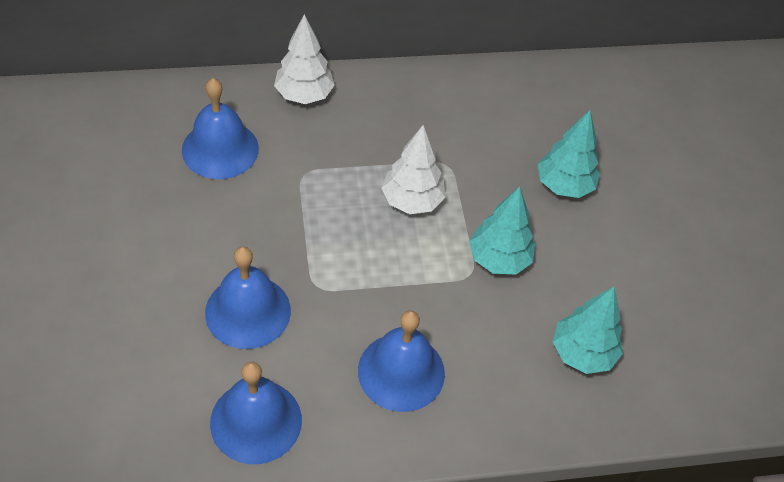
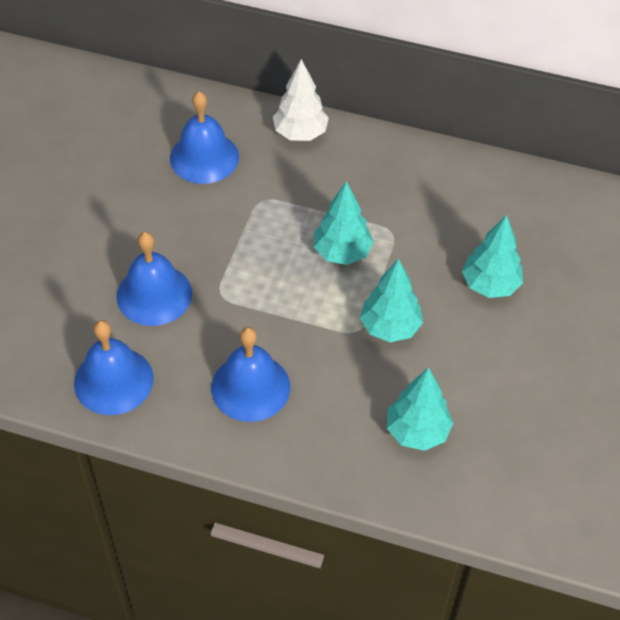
camera: 30 degrees right, 0 degrees up
white tree [381,125,445,214] -> turquoise tree [314,181,374,265]

